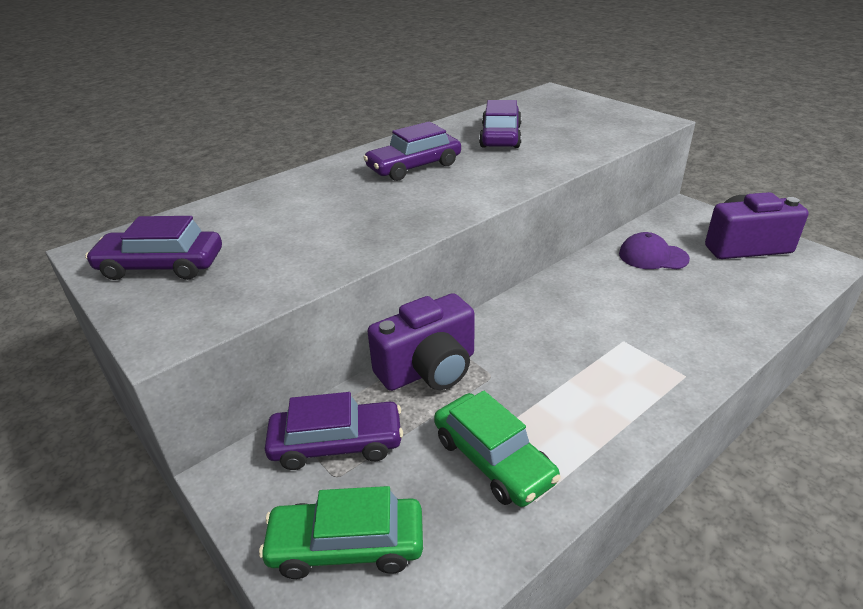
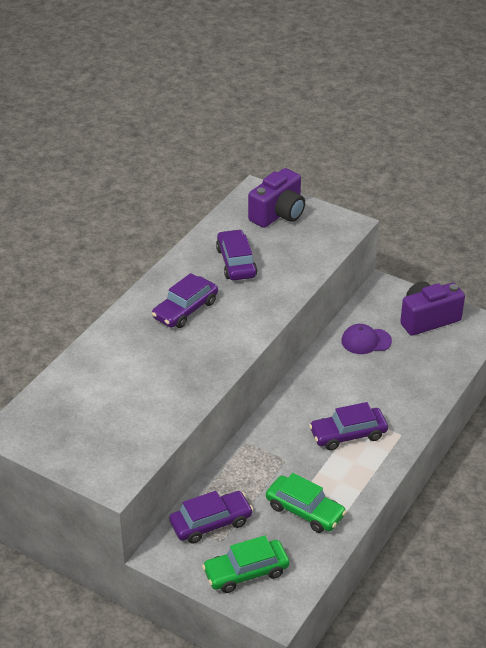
camera: 20 degrees left, 5 degrees up
purple car [85,216,222,280] -> purple car moved to [309,402,388,450]
purple camera [368,293,475,391] -> purple camera moved to [248,168,305,228]

